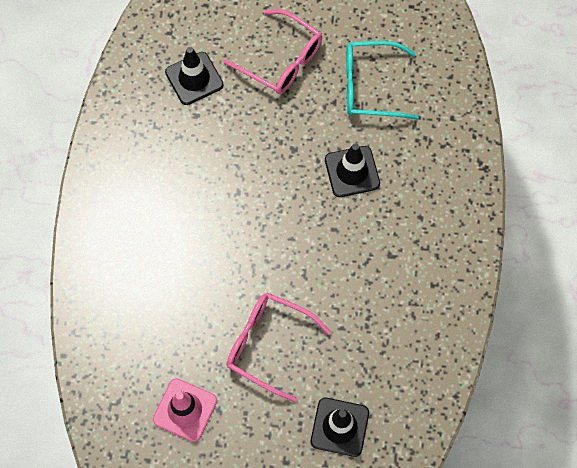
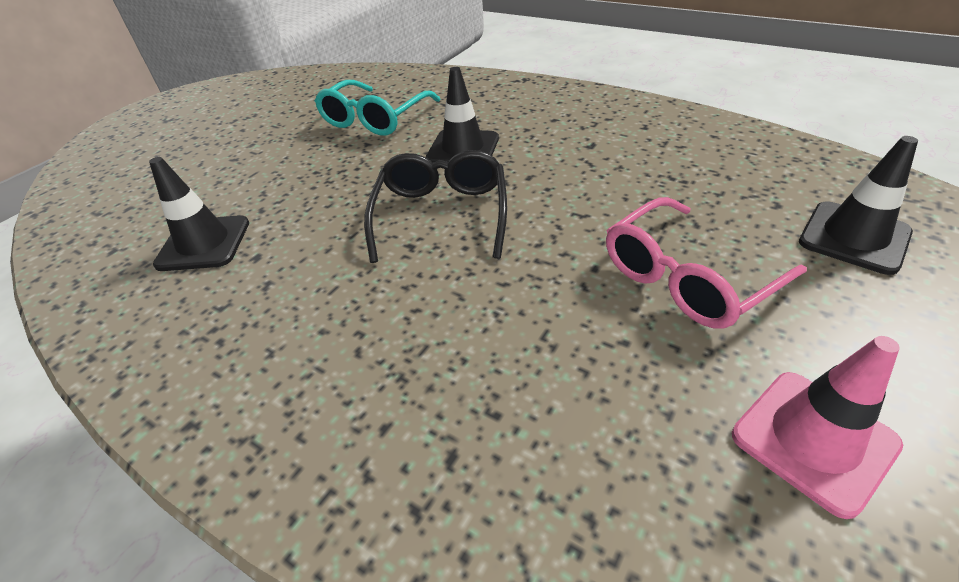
camera: 60 degrees left, 25 degrees down
pink glasses [223,9,322,94] -> none
none -> black glasses [364,150,507,263]

